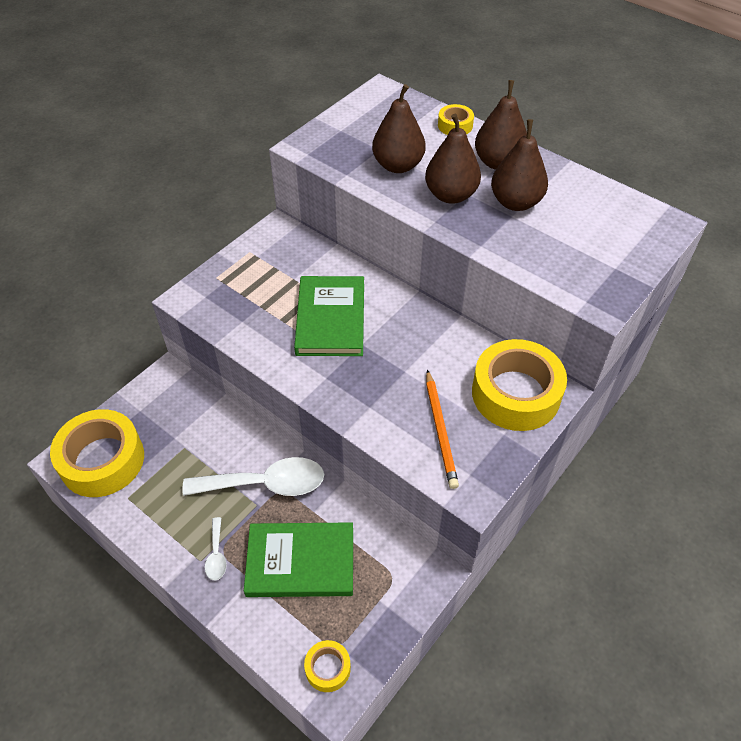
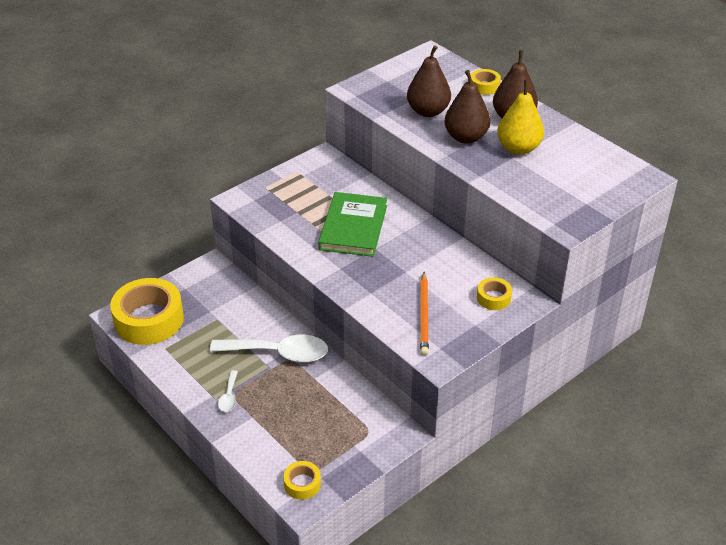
camera: 10 degrees right, 10 degrees down
green book [244,522,353,597] -> none
yellow tape [472,339,567,431] -> yellow tape [477,277,512,310], size x0.46
brown pear [491,119,548,211] -> yellow pear [497,80,544,155]

